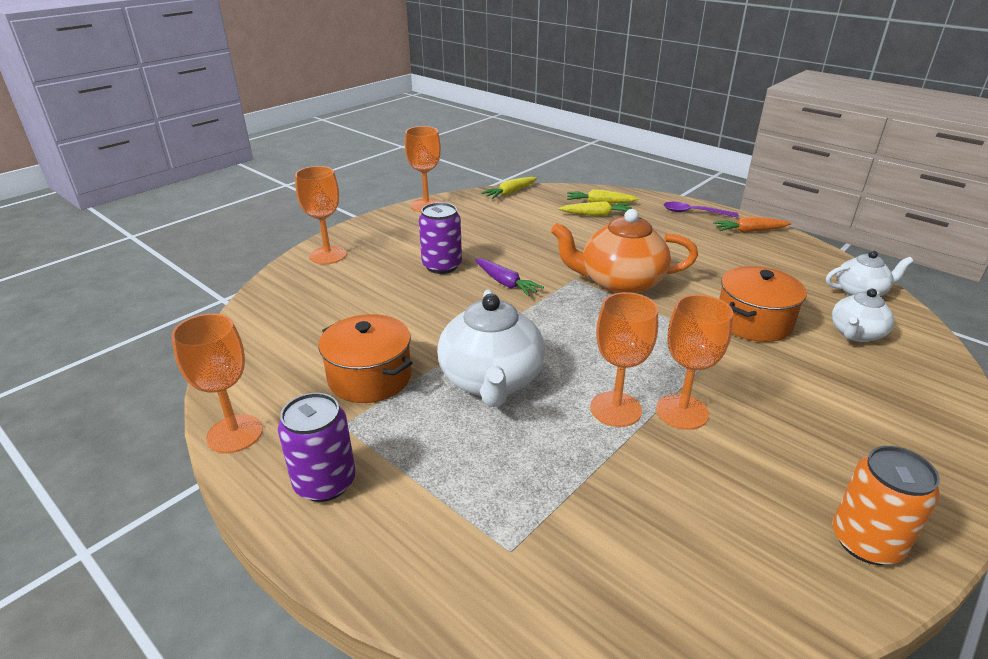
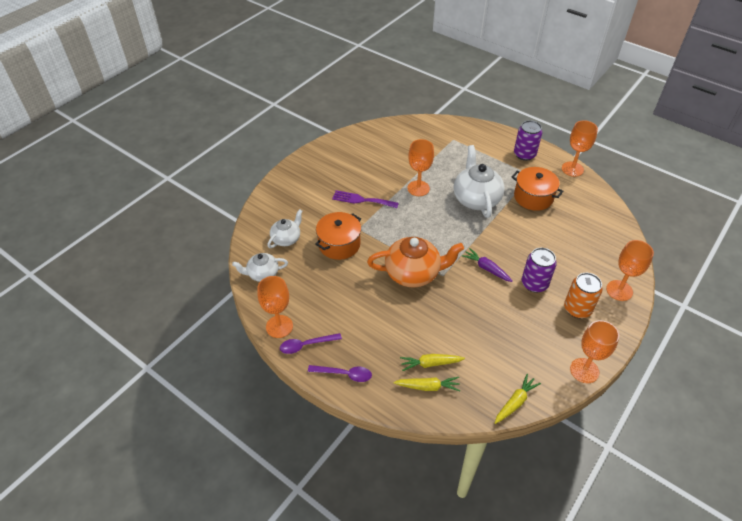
camera: 175 degrees right, 15 degrees up
orange goblet [656,294,733,430] -> orange goblet moved to [257,276,293,338]
orange carrot [713,217,792,233] -> purple spoon [280,333,342,354]
orange can [832,446,940,565] -> orange can moved to [564,273,603,318]
none -> purple fork [332,190,399,208]

